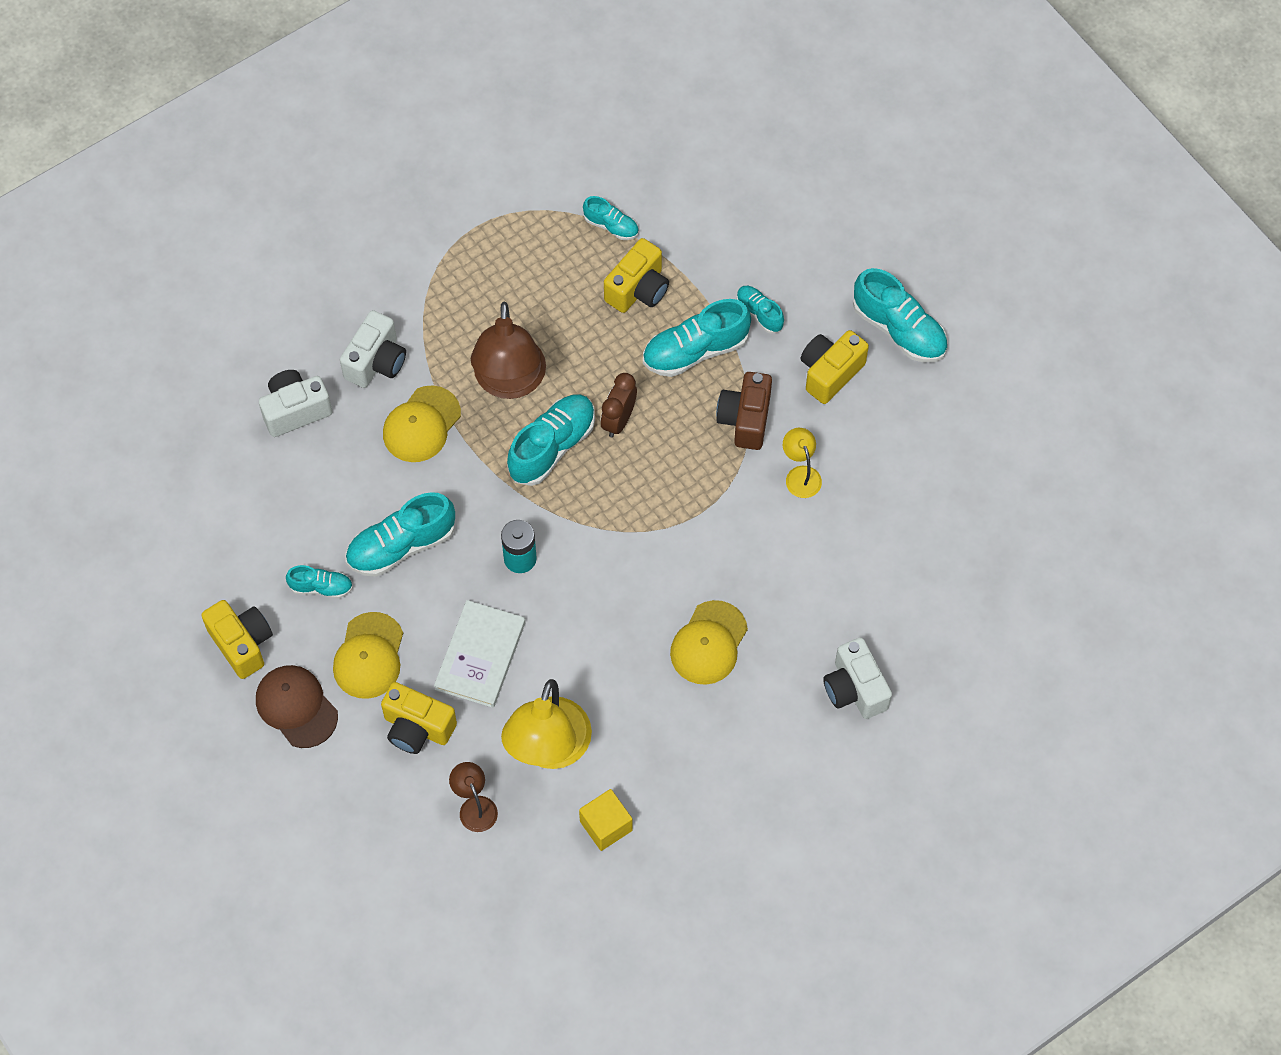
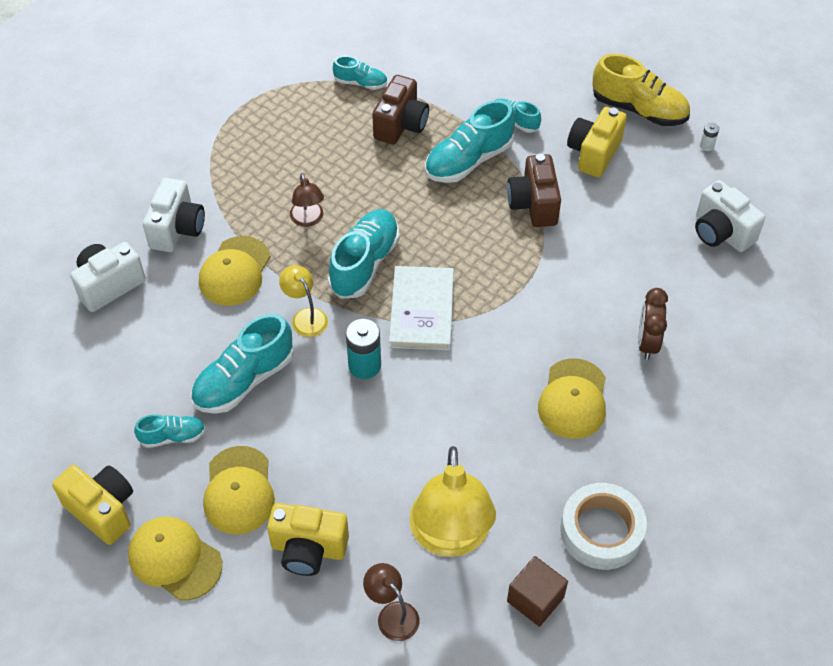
camera: 15 degrees left, 10 degrees down
brown cap [256,665,338,748] -> yellow cap [128,517,222,601]
white book [434,600,526,708] -> white book moved to [389,266,454,350]
brown lamp [471,302,546,399] -> brown lamp [290,173,324,227], size x0.49
yellow cube [579,789,632,851] -> brown cube [507,556,568,627]
brown clock [601,373,637,437] -> brown clock moved to [638,288,668,360]
yellow camera [604,238,669,313] -> brown camera [372,75,429,145]
yellow lamp [783,428,822,498] -> yellow lamp moved to [279,265,328,337]
white camera [823,637,892,719] -> white camera moved to [695,180,765,252]
turquoise shoe [853,268,947,362] -> yellow shoe [592,54,690,126]
none -> white tape [560,483,647,570]
none -> white battery [700,123,719,151]

